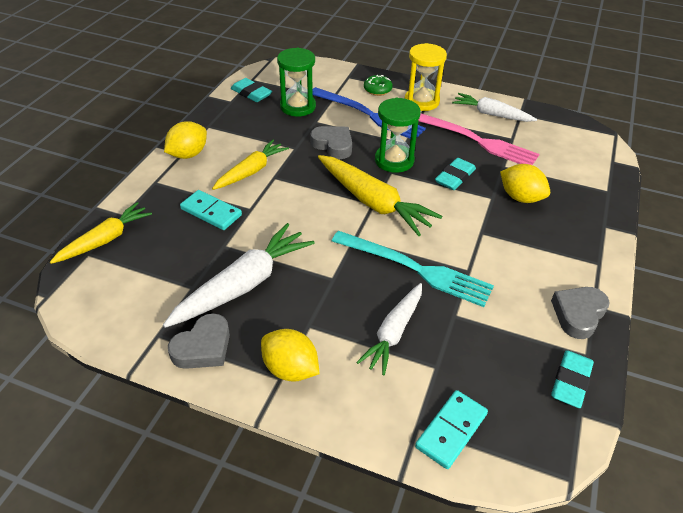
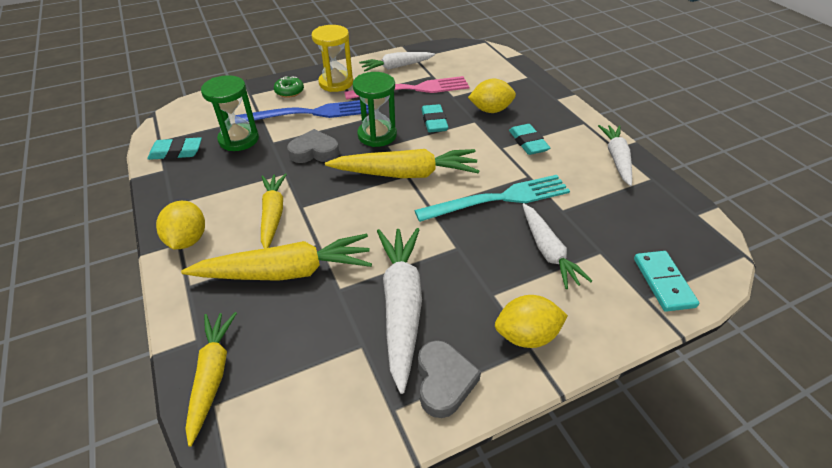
camera: 45 degrees left, 0 degrees up
turquoise domino [180,190,242,230] -> yellow carrot [181,234,372,281]
grey heart [551,287,610,339] -> white carrot [598,125,632,186]
turquoise eraser [551,350,594,408] -> turquoise eraser moved to [509,124,550,155]

